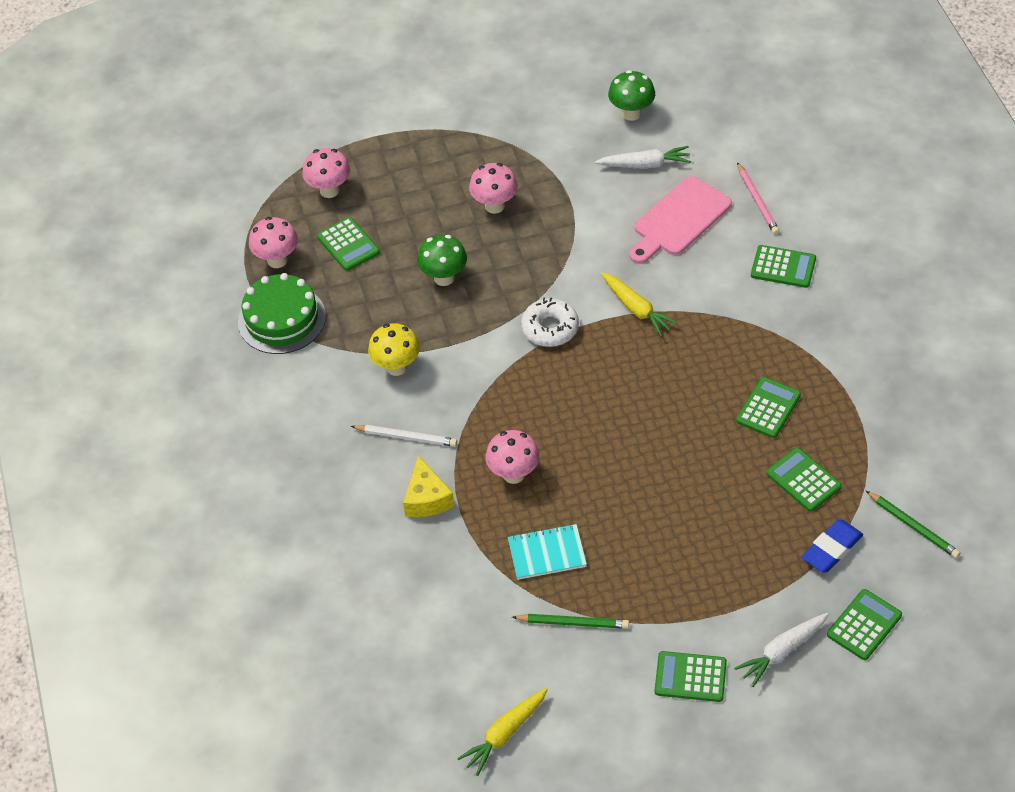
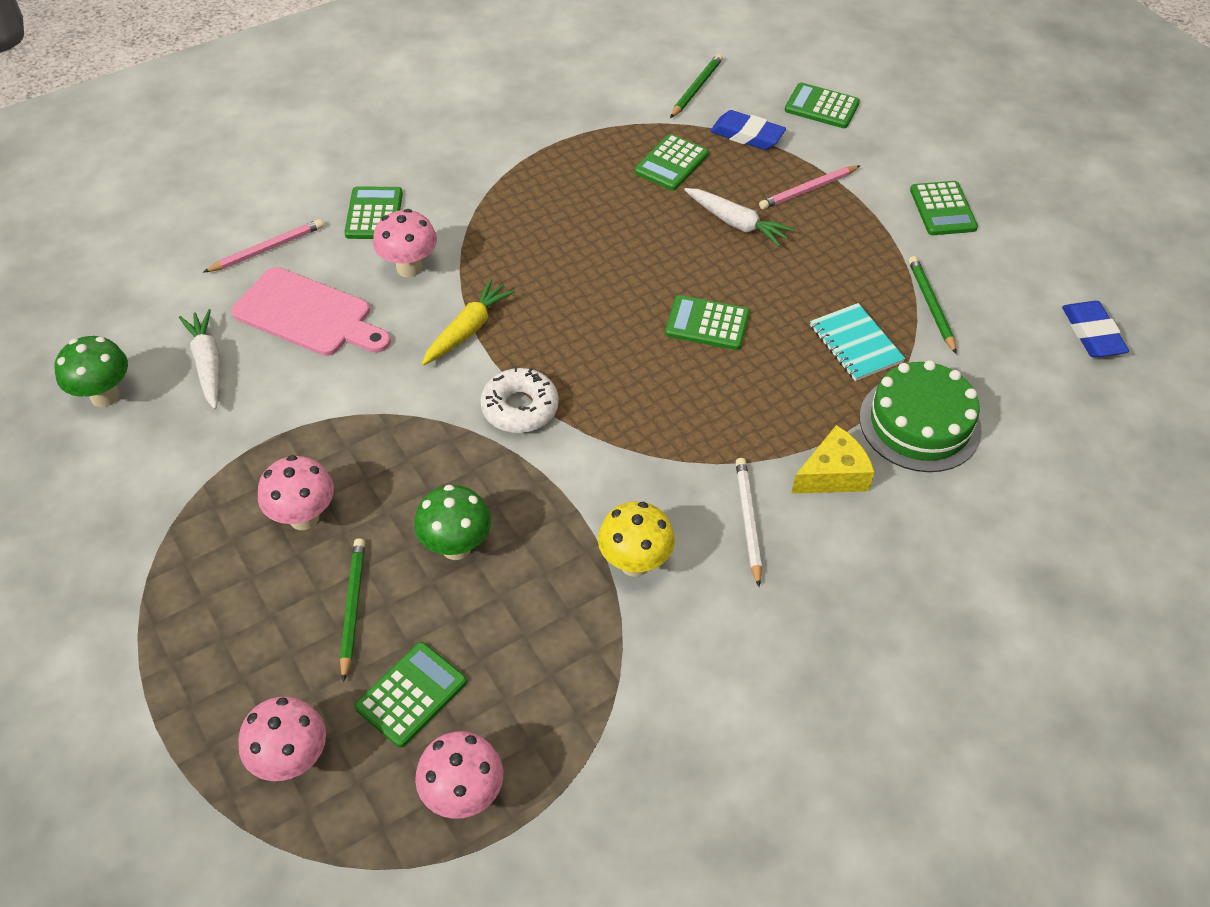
camera: 110 degrees left, 0 degrees up
green cake [238,273,326,354] -> green cake moved to [860,360,982,472]
yellow carrot [457,688,548,776] -> blue eraser [1062,301,1129,357]
pink mushroom [486,430,539,484] -> pink mushroom moved to [373,209,437,277]
white carrot [734,613,829,687] -> white carrot moved to [684,188,794,247]
green calculator [736,377,801,438] -> green calculator moved to [665,295,750,350]
none -> green pencil [340,538,365,682]
none -> pink pencil [759,165,861,210]

